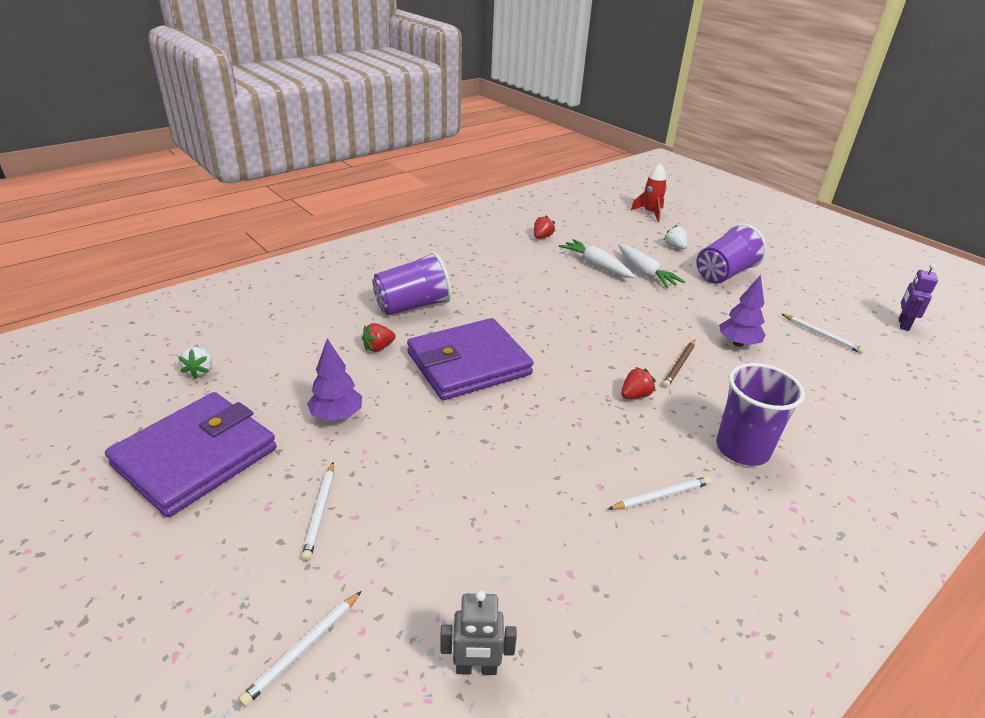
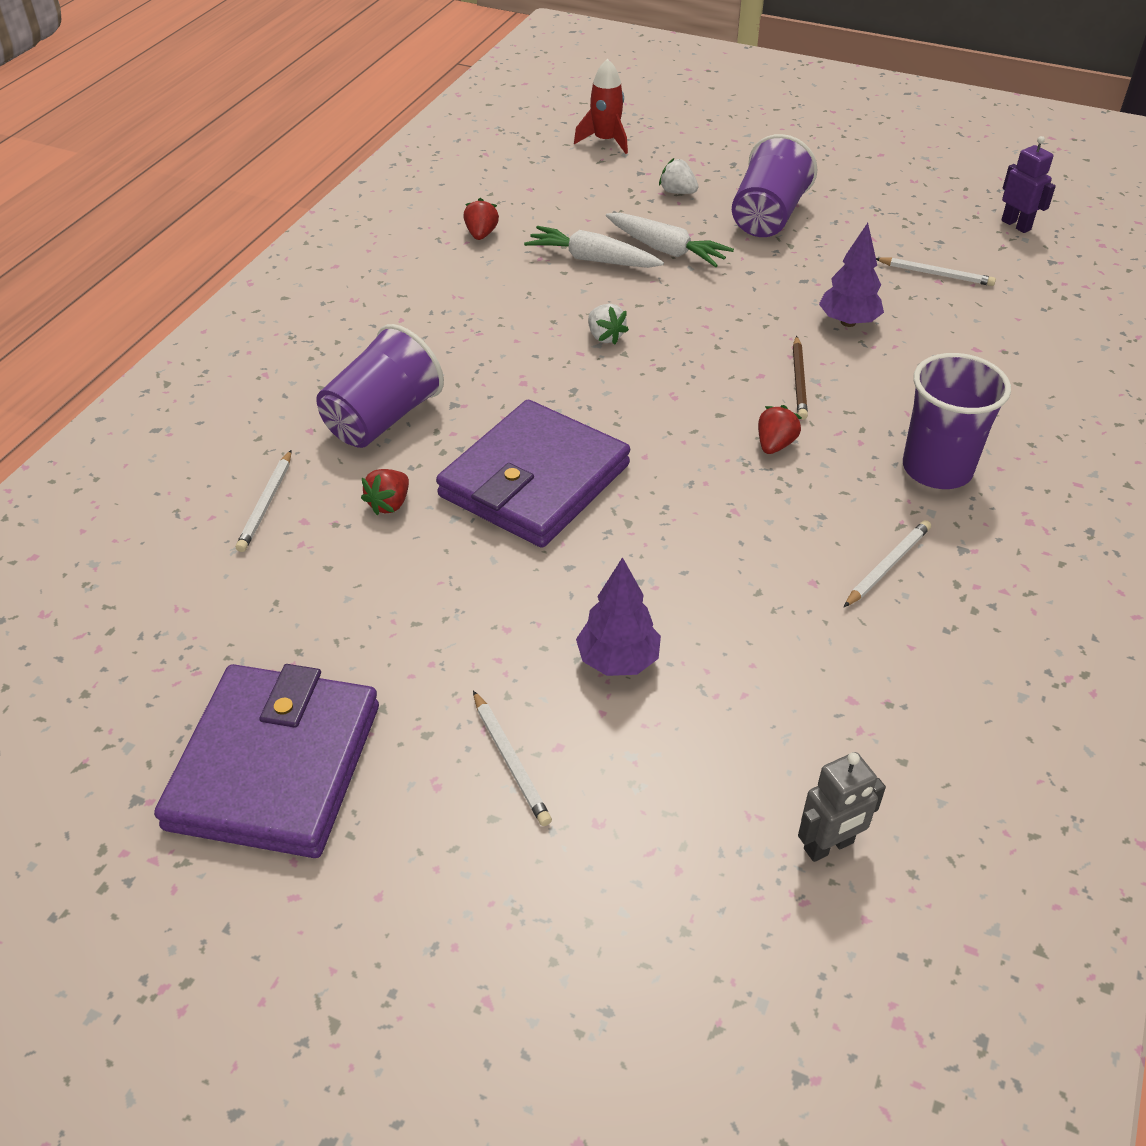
camera: 25 degrees left, 10 degrees up
white strawberry [178,347,212,379] -> white strawberry moved to [588,304,629,345]
white pencil [239,591,361,707] -> white pencil moved to [236,450,291,552]
purple tree [307,339,362,421] -> purple tree moved to [576,557,661,676]
purple robot [898,264,938,331] -> purple robot turned 150 degrees clockwise [1001,136,1056,233]

